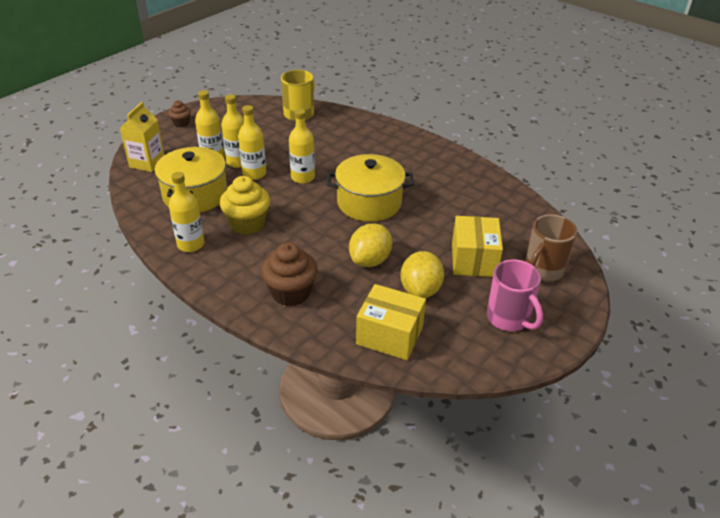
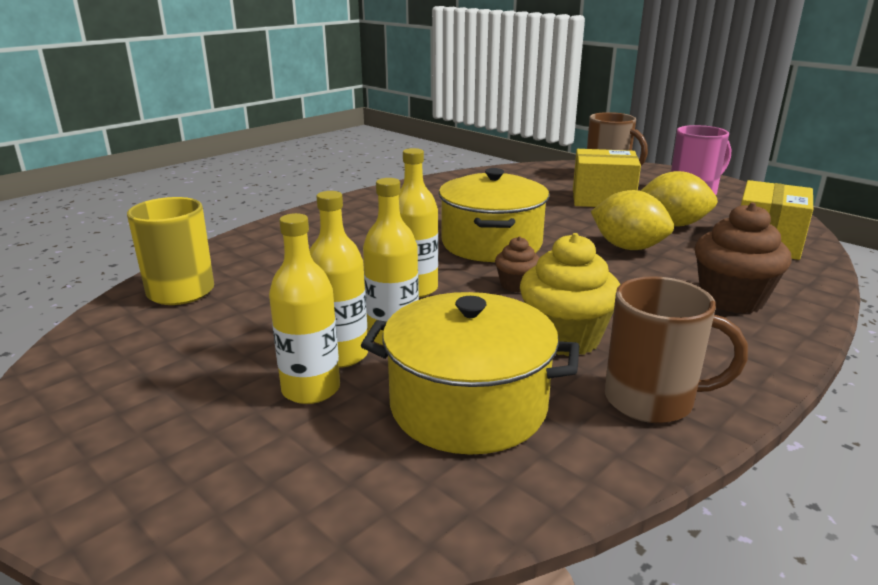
camera: 85 degrees left, 15 degrees down
yellow carton [119,102,164,172] -> none
brown cupcake [168,100,191,127] -> brown cupcake moved to [495,236,539,292]
yellow bottle [169,172,204,252] -> brown mug [605,276,748,423]

